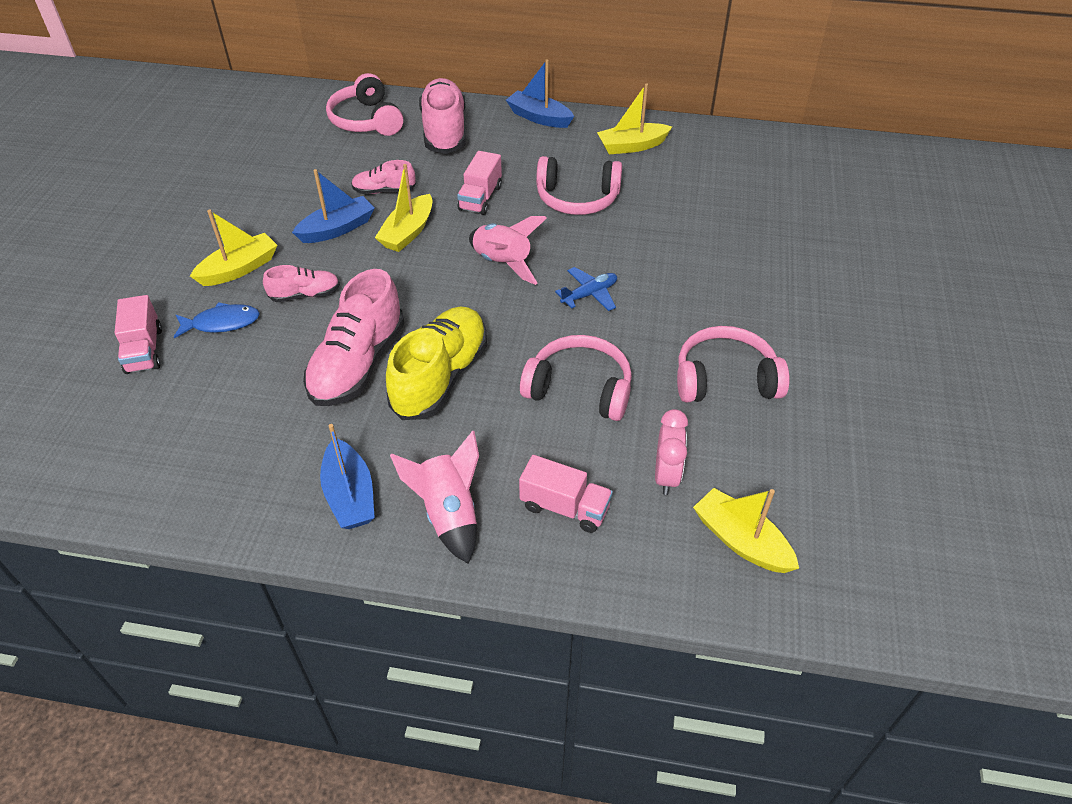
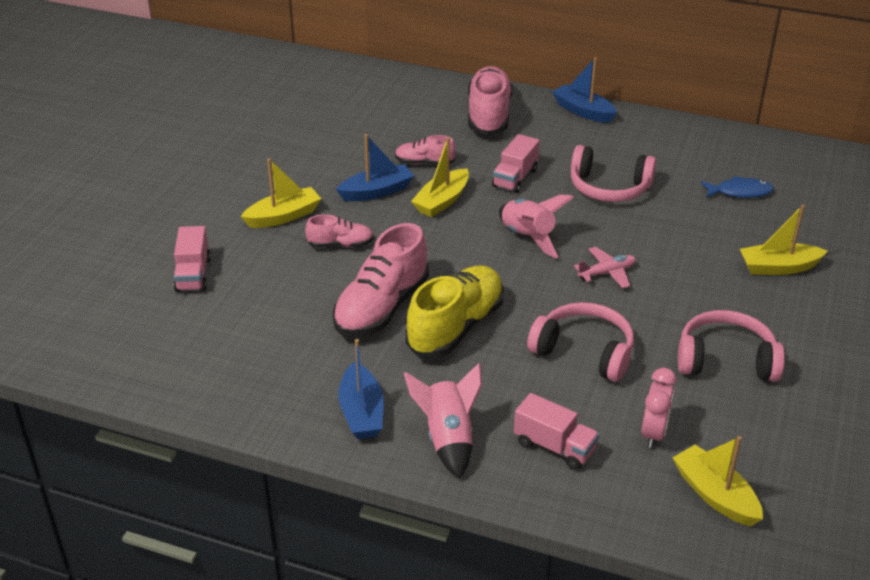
camera: 10 degrees right, 10 degrees down
blue fish [174,302,260,338] -> blue fish moved to [701,176,774,198]
pink headphones [326,73,403,136] -> none
blue plane [555,267,617,311] -> pink plane [574,247,636,288]
yellow boat [597,84,672,154] -> yellow boat moved to [740,205,828,275]

